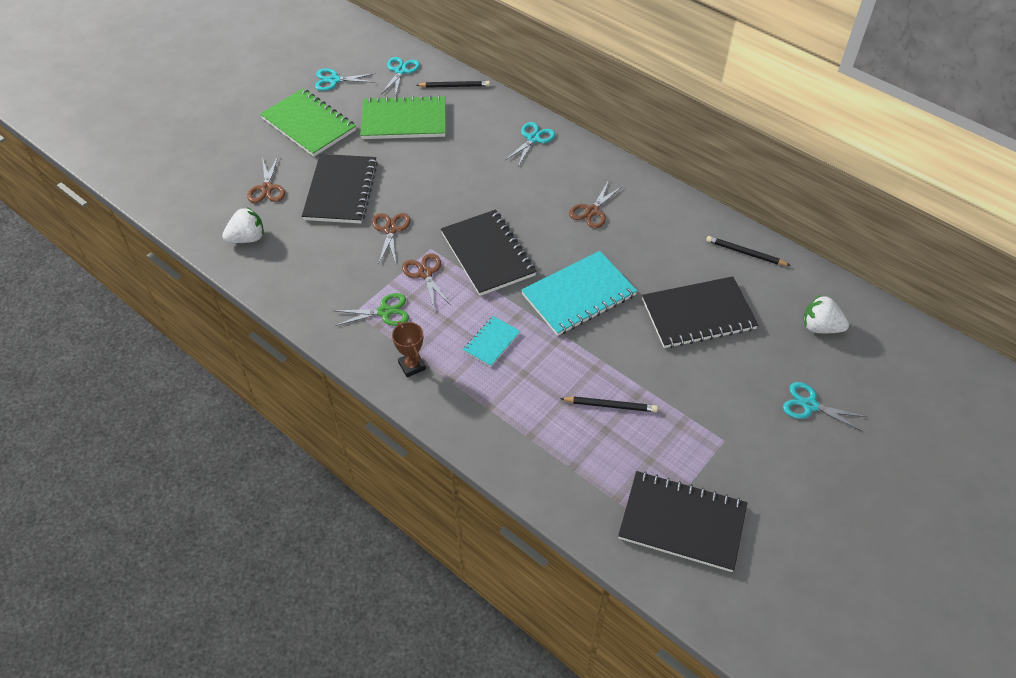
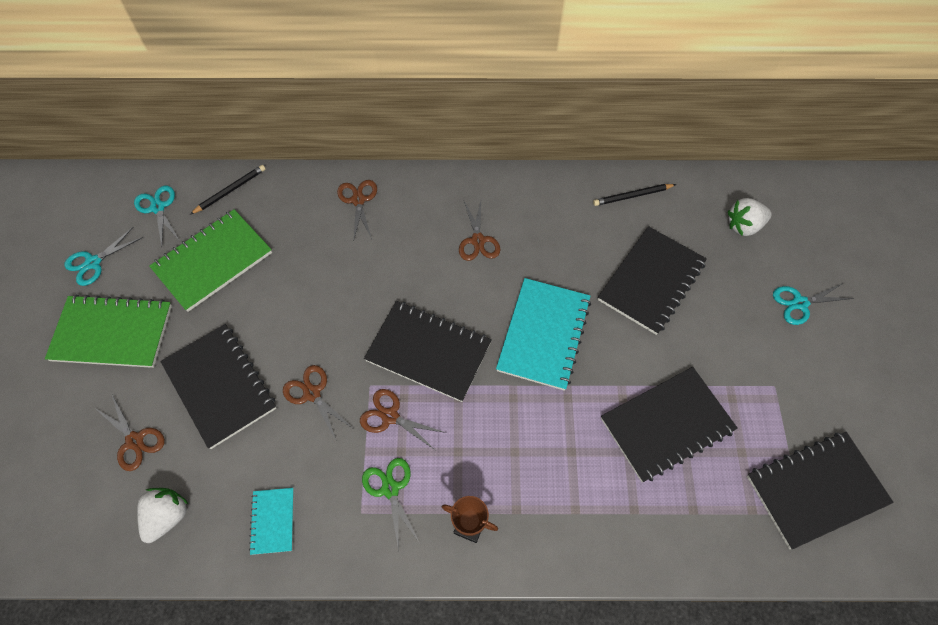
camera: 40 degrees left, 10 degrees up
green scissors [335,293,409,326] -> green scissors turned 60 degrees counterclockwise [362,458,420,552]
turquoise notebook [463,316,521,367] -> turquoise notebook moved to [249,488,294,555]
turquoise scissors [504,122,555,167] -> brown scissors [337,180,377,239]
black pencil [560,396,658,412] -> black notebook [601,367,738,482]

